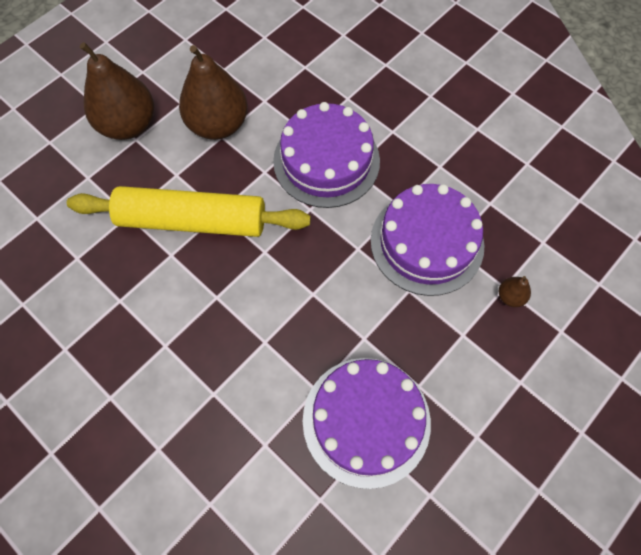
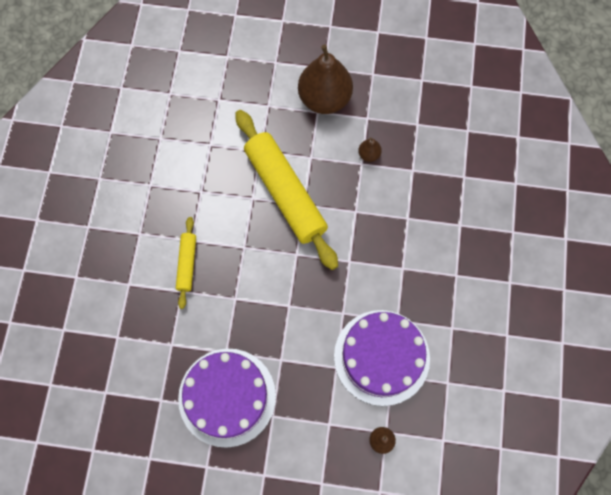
camera: 55 degrees right, 5 degrees up
brown pear [179,45,248,140] -> brown pear [358,137,382,162], size x0.42
purple cake [273,102,380,208] -> none
none -> yellow rolling pin [176,217,196,309]

